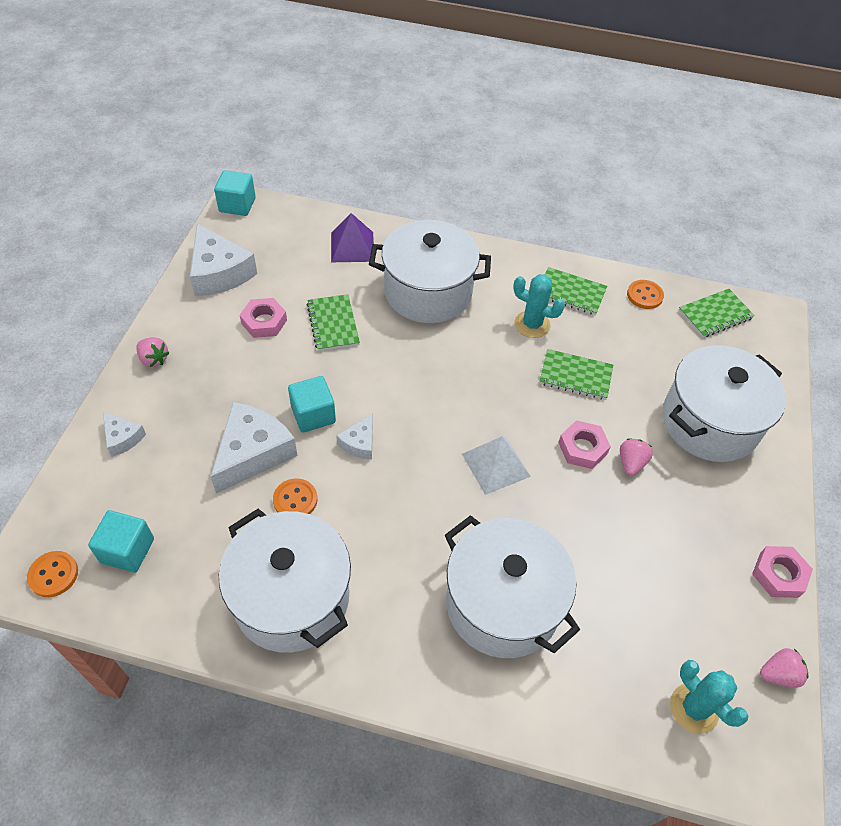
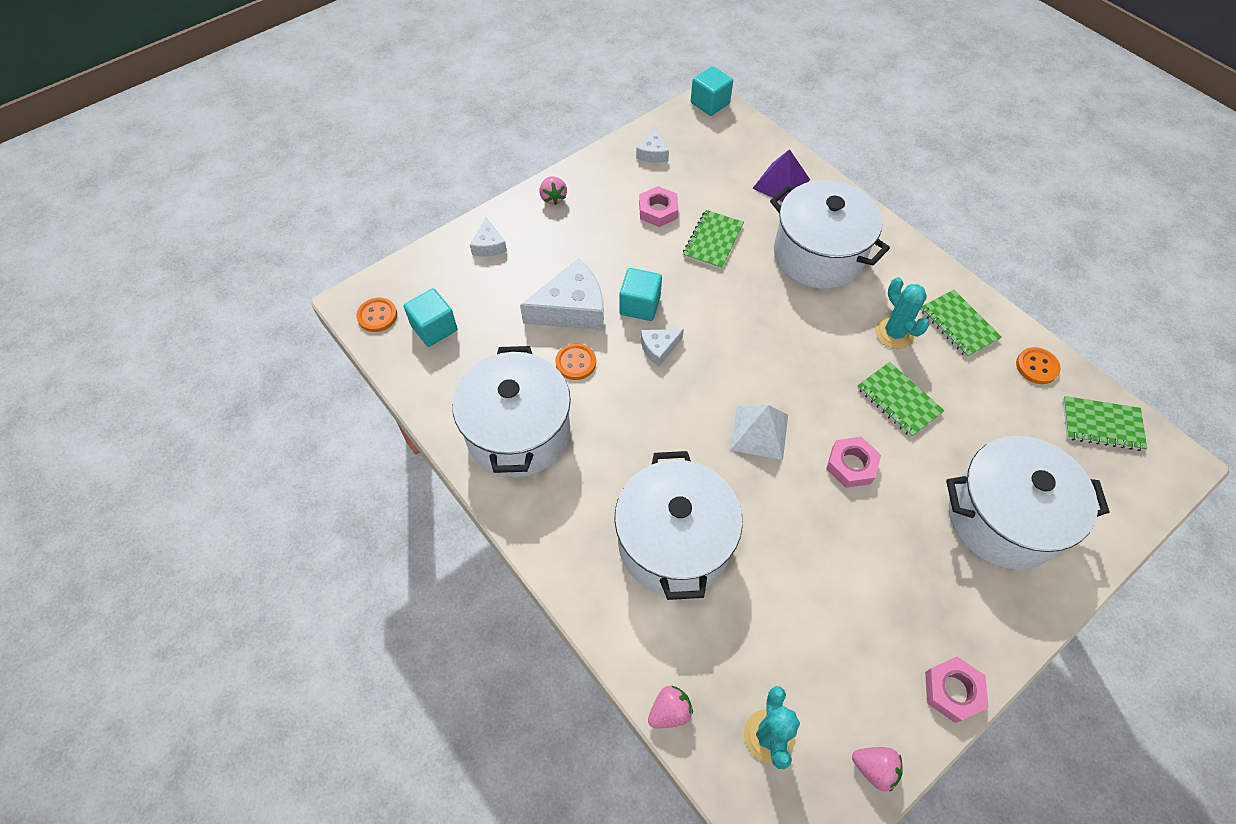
camera: 40 degrees right, 5 degrees up
white cheese [190,224,257,296] -> white cheese [636,127,669,163], size x0.52
pink strawberry [620,438,653,476] -> pink strawberry moved to [648,686,693,728]

